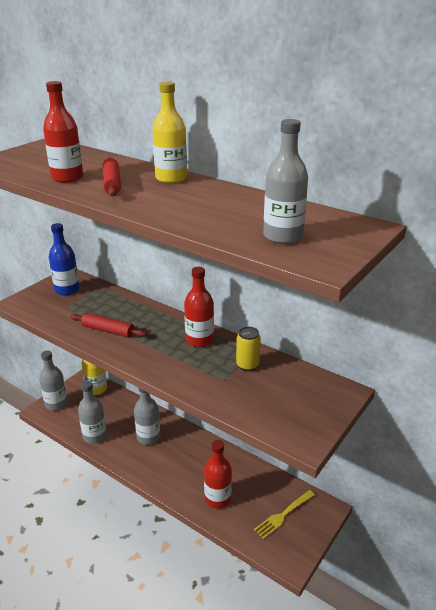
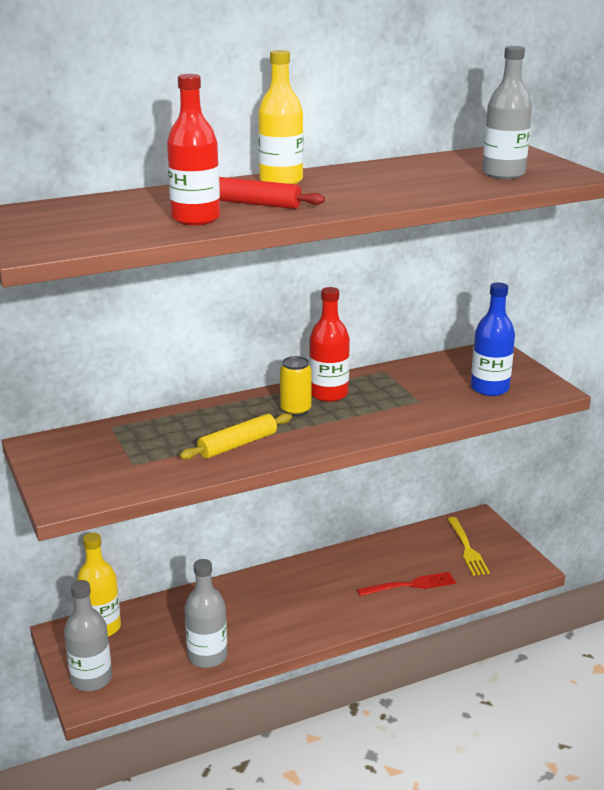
camera: 60 degrees left, 5 degrees down
blue bottle [49,223,80,295] -> blue bottle moved to [471,282,515,396]
red rolling pin [70,313,146,338] -> yellow rolling pin [179,413,292,460]
grey bottle [134,388,161,445] -> none
red bottle [204,440,232,509] -> red fork [357,572,456,596]
yellow can [236,327,261,371] -> yellow can moved to [280,356,312,417]

